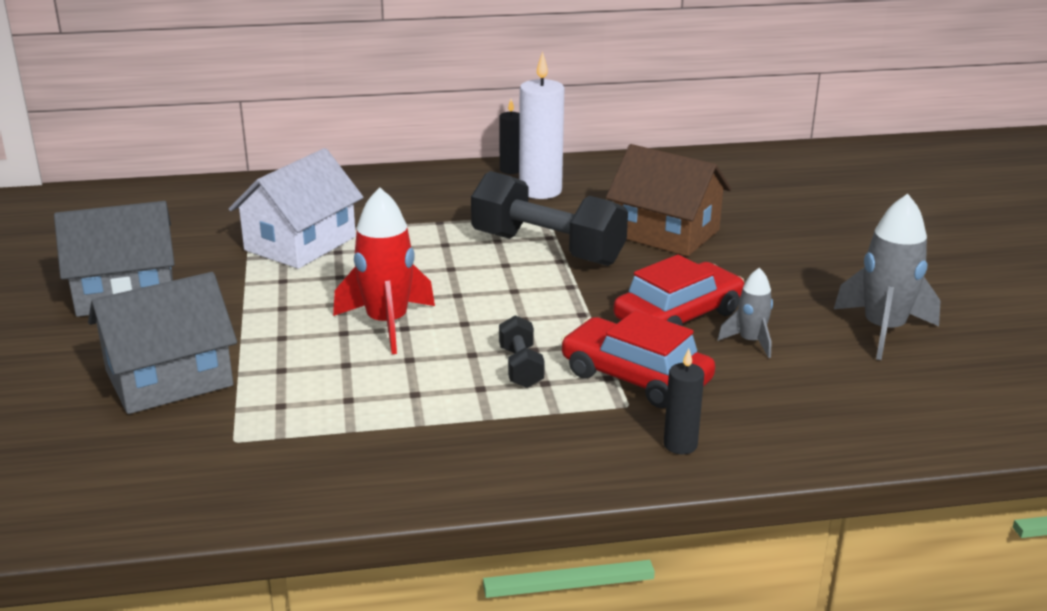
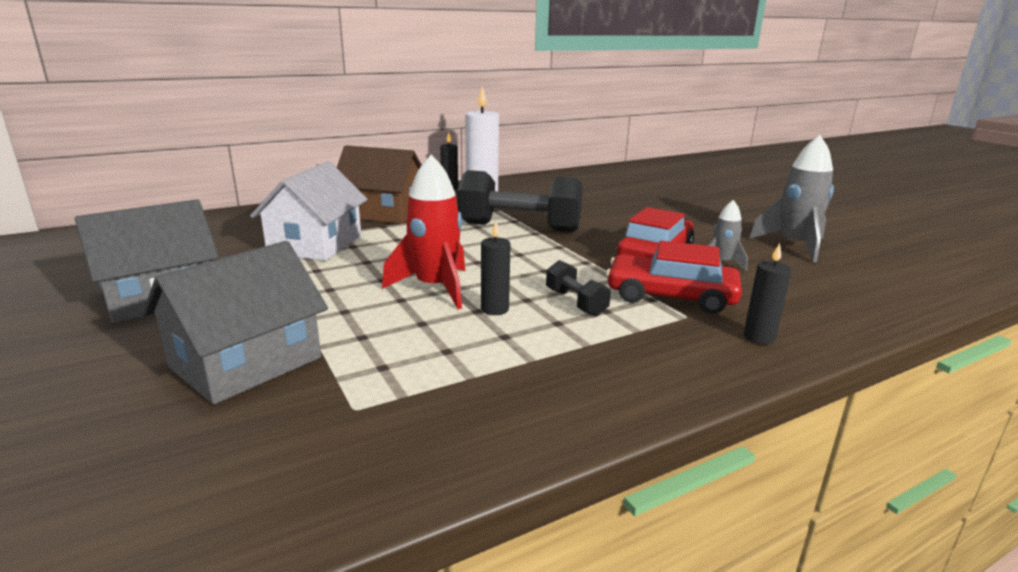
camera: 20 degrees left, 5 degrees down
brown house [606,144,732,256] -> brown house moved to [337,145,422,224]
none -> black candle [481,221,511,315]

